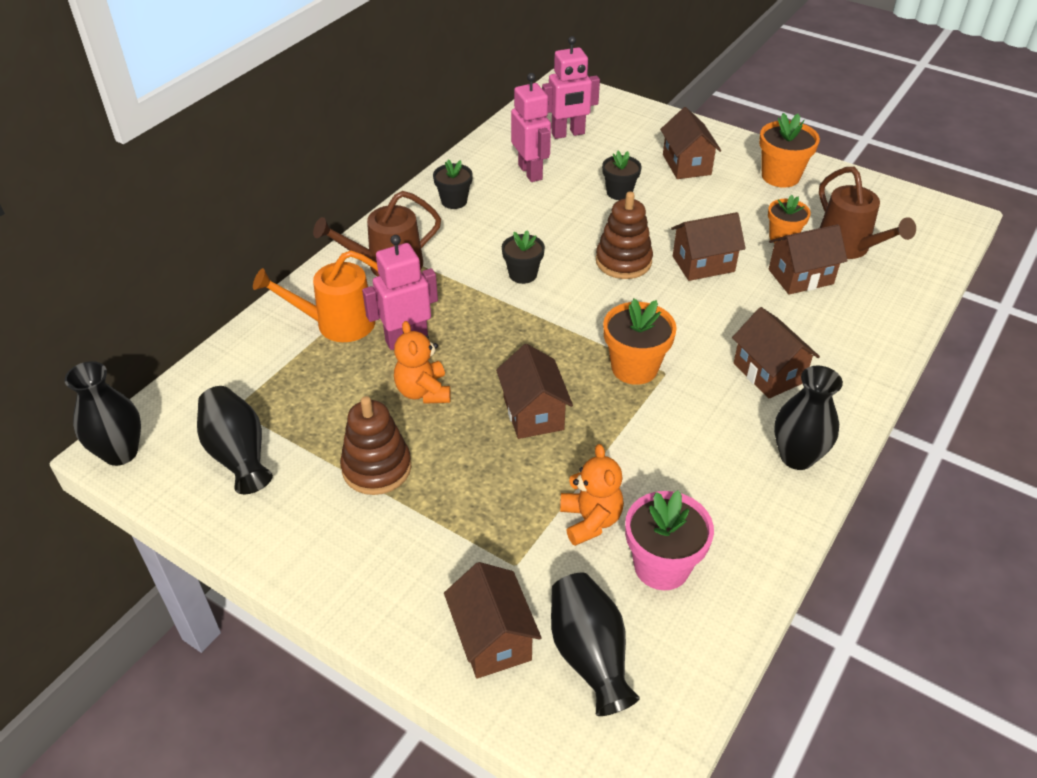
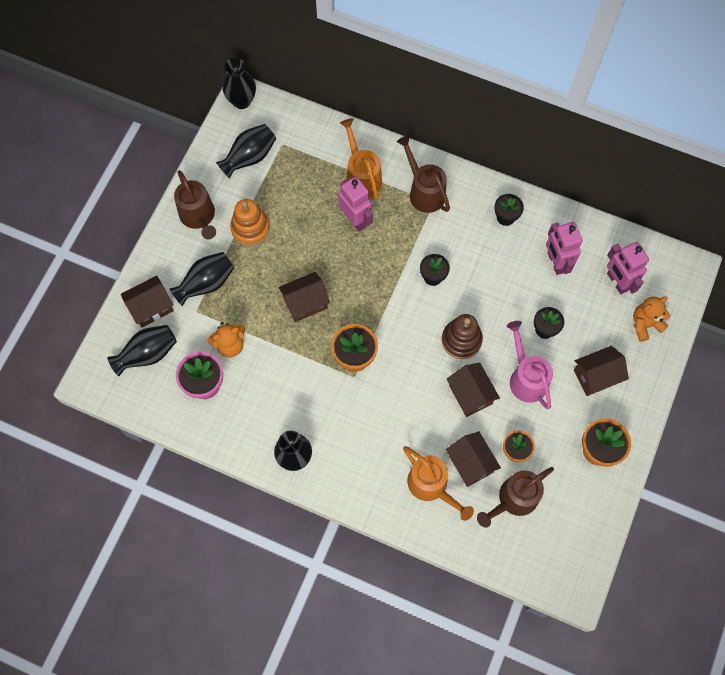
camera: 80 degrees right, 25 degrees up
brown stacking toy [340,396,412,495] -> orange stacking toy [230,199,270,246]
orange teddy bear [394,321,451,404] -> orange teddy bear moved to [633,296,670,342]
pink robot [511,73,551,182] -> pink robot turned 105 degrees clockwise [546,222,583,275]
brown house [732,307,820,399] -> none
none -> black vase [169,252,235,306]
none -> brown watering can [174,170,216,239]
none -> orange watering can [403,446,474,521]
none -> pink watering can [507,321,553,409]

